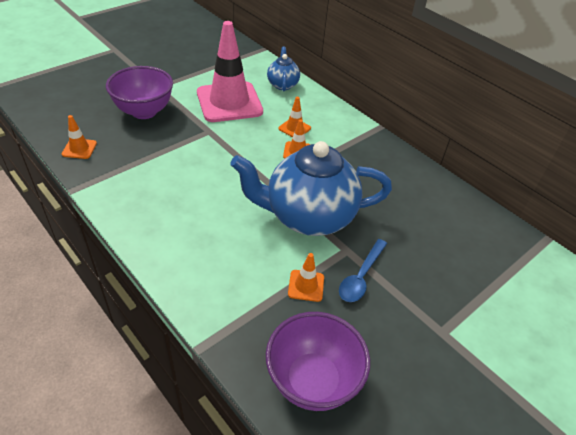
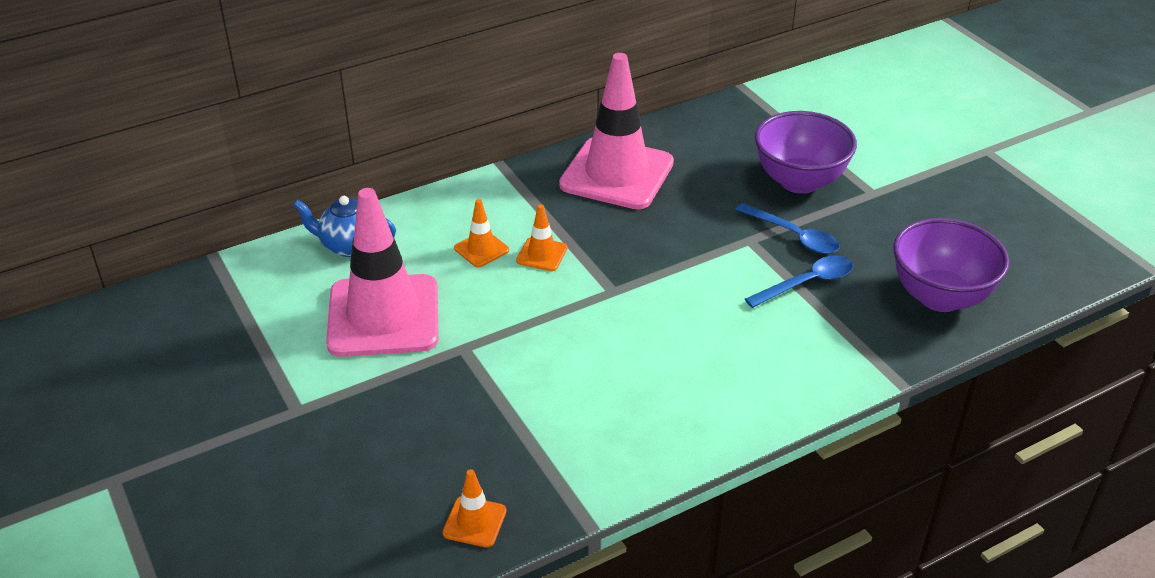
camera: 75 degrees left, 5 degrees down
purple bowl [106,66,173,119] -> purple bowl moved to [755,111,857,194]
blue teapot [231,141,392,236] -> none
orange traffic cone [288,253,324,302] -> blue spoon [745,255,853,308]
none -> pink traffic cone [559,53,674,209]

